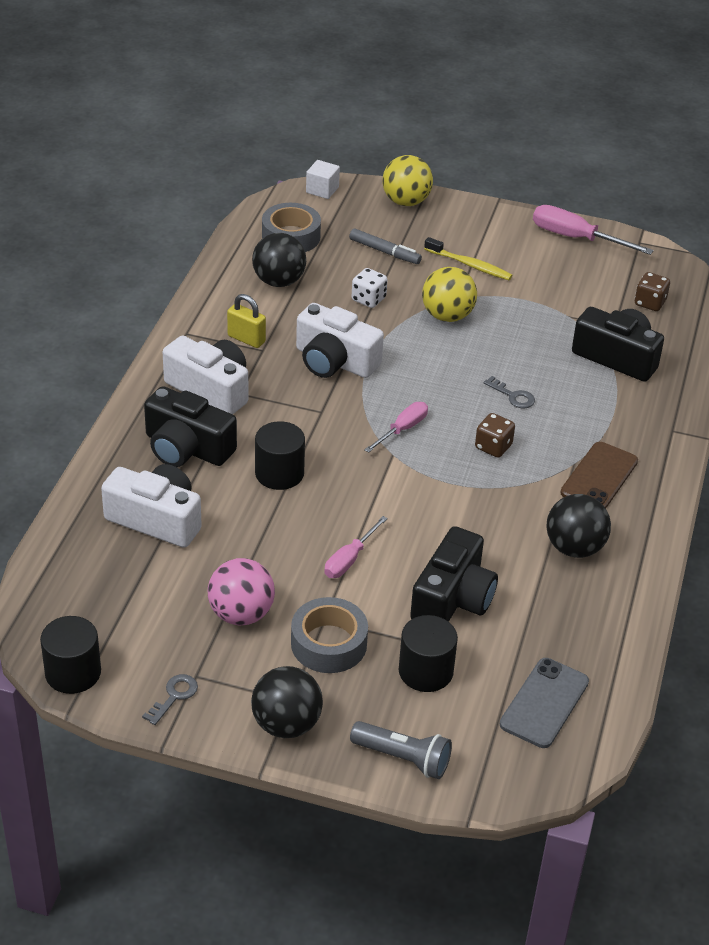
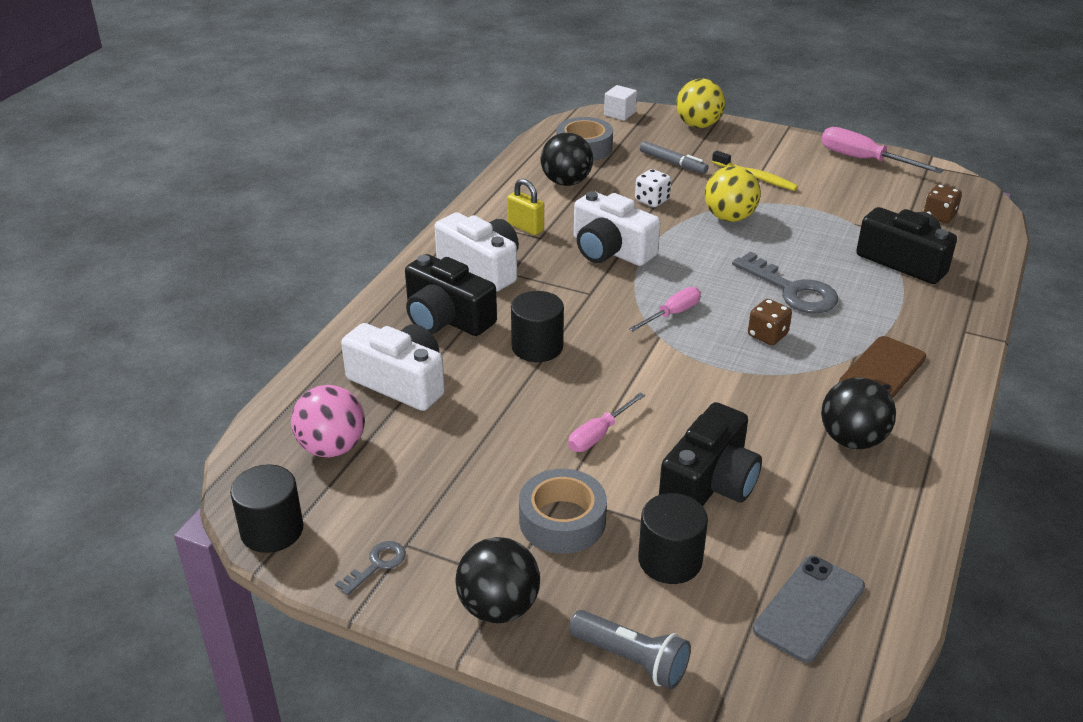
camera: 10 degrees right, 5 degrees down
pink ball [208,558,275,625] -> pink ball moved to [291,385,365,457]
grey key [483,376,535,408] -> grey key [732,251,838,313], size x1.99

